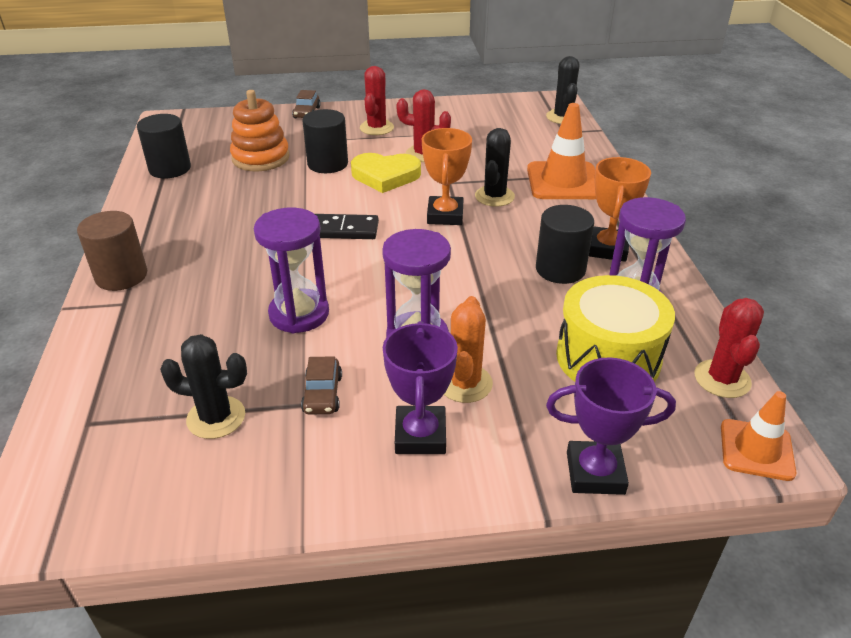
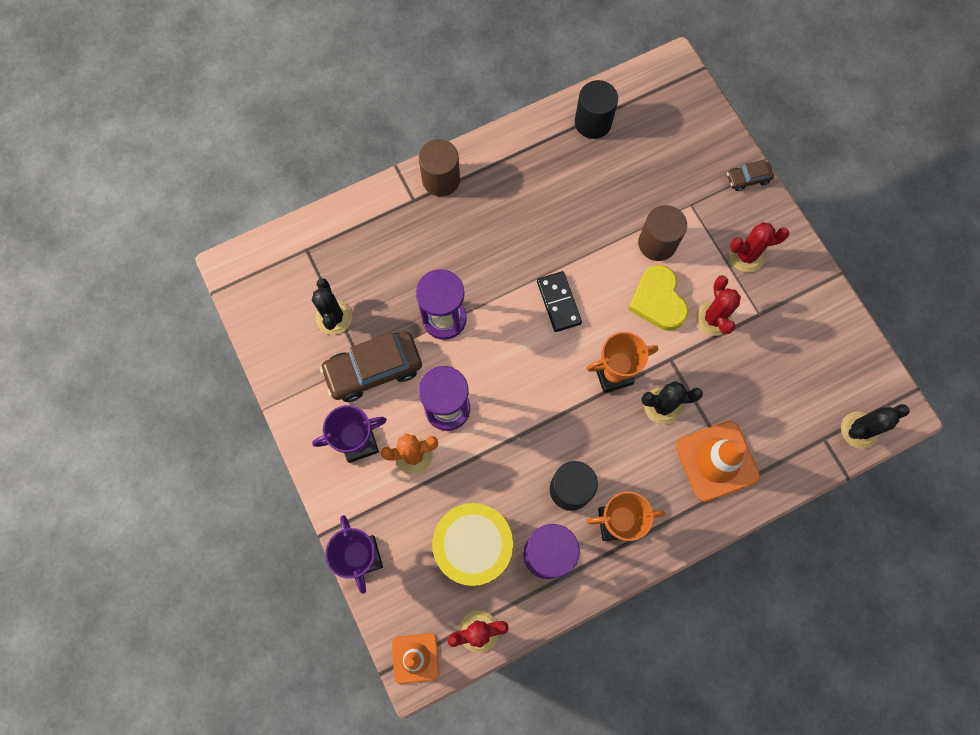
camera: 70 degrees right, 35 degrees up
orange stacking toy [230,90,290,171] -> none
brown car [301,356,342,415] -> brown car [320,332,422,402], size x2.00
black cylinder [302,109,348,173] -> brown cylinder [638,205,687,261]

